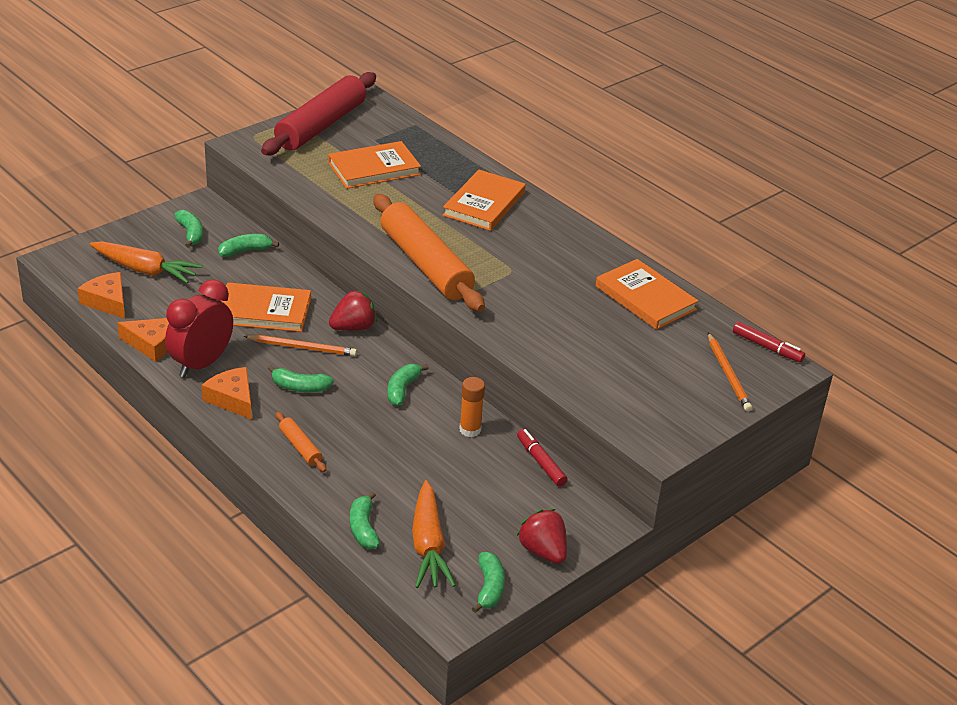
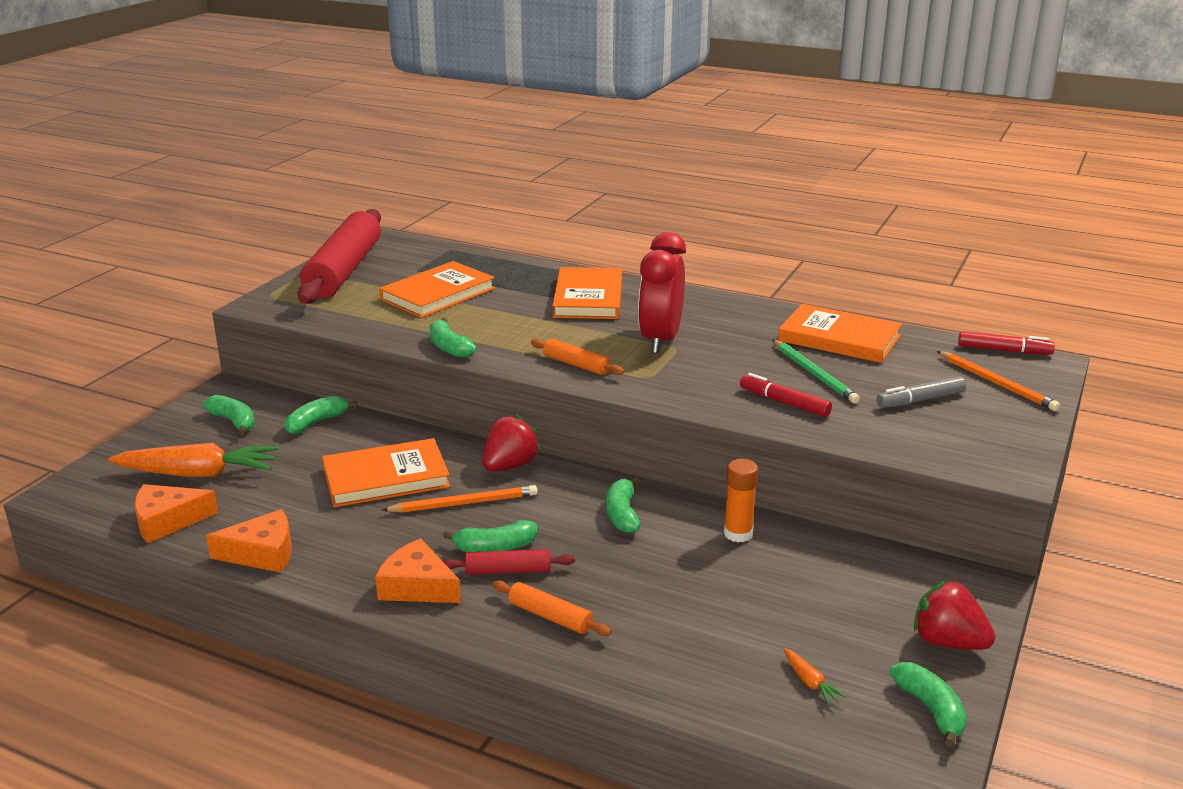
camera: 20 degrees left, 10 degrees down
orange cheese [78,272,125,319] -> orange cheese turned 45 degrees counterclockwise [135,484,218,544]
red clock [165,279,233,378] -> red clock moved to [638,232,686,354]
green banana [350,491,380,549] -> green banana moved to [430,318,476,358]
orange rolling pin [373,194,485,312] -> orange rolling pin [531,339,624,375], size x0.42
orange carrot [412,480,456,588] -> orange carrot [784,648,847,705], size x0.41
red marker [517,429,568,487] -> red marker moved to [740,373,832,417]
none -> red rolling pin [443,549,575,575]
none -> green pencil [773,340,860,404]
none -> grey marker [877,376,966,408]

